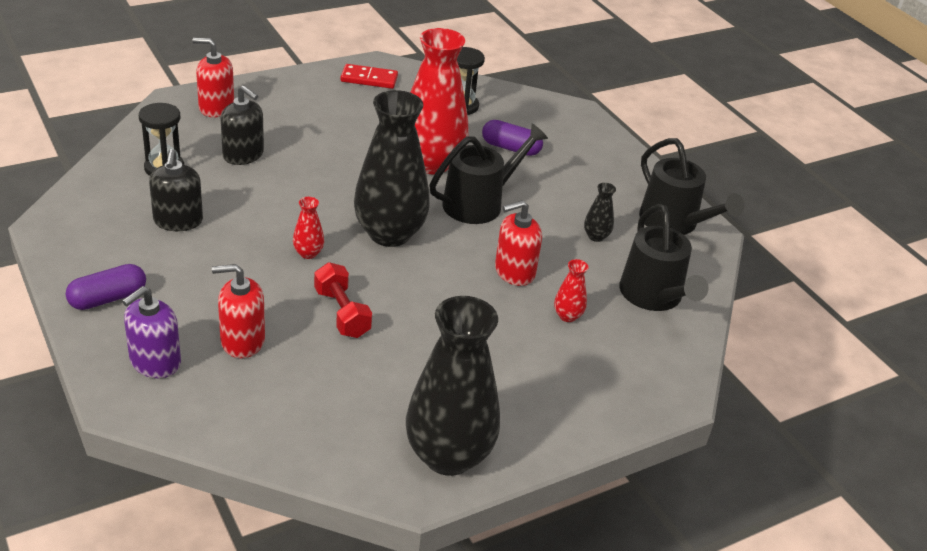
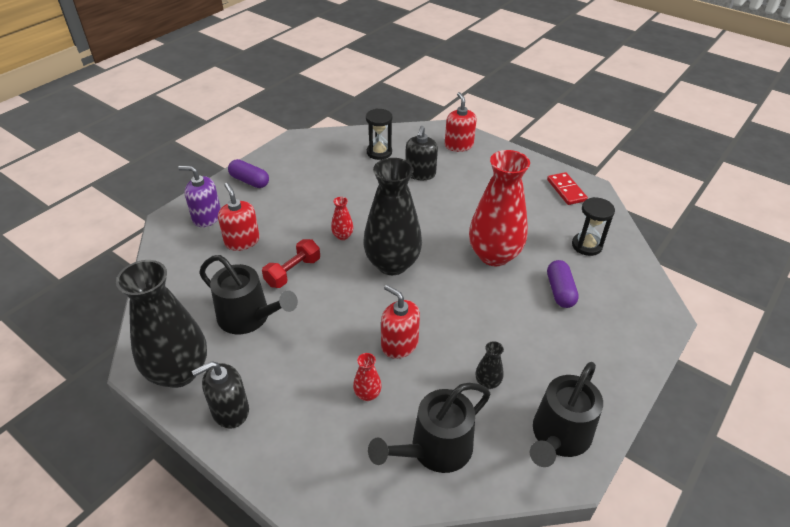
camera: 70 degrees right, 5 degrees up
black soap dispenser [149,149,203,231] -> black soap dispenser moved to [192,361,249,429]
black watering can [429,123,548,224] -> black watering can moved to [199,255,298,334]

